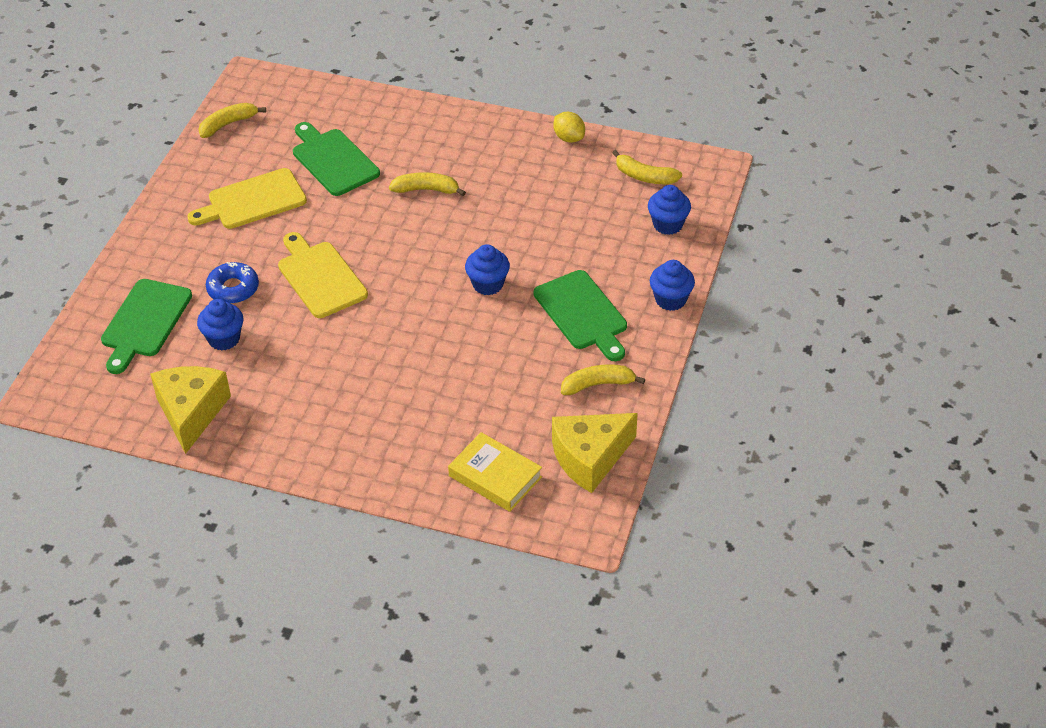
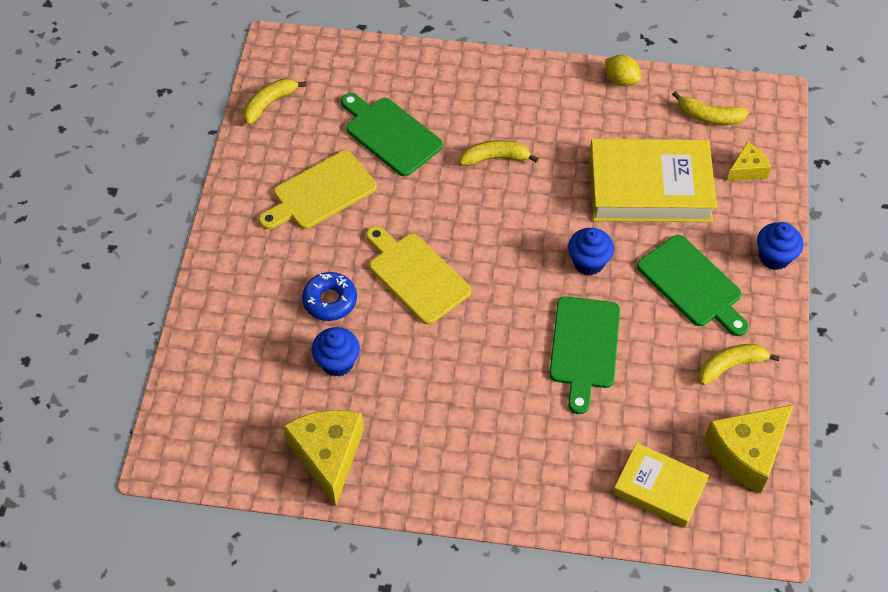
camera: 10 degrees left, 10 degrees up
green cutting board [101,279,192,374] -> green cutting board moved to [549,296,620,414]
blue cupcake [648,185,691,235] -> yellow cheese [727,142,771,181]
none -> yellow book [589,139,717,222]

